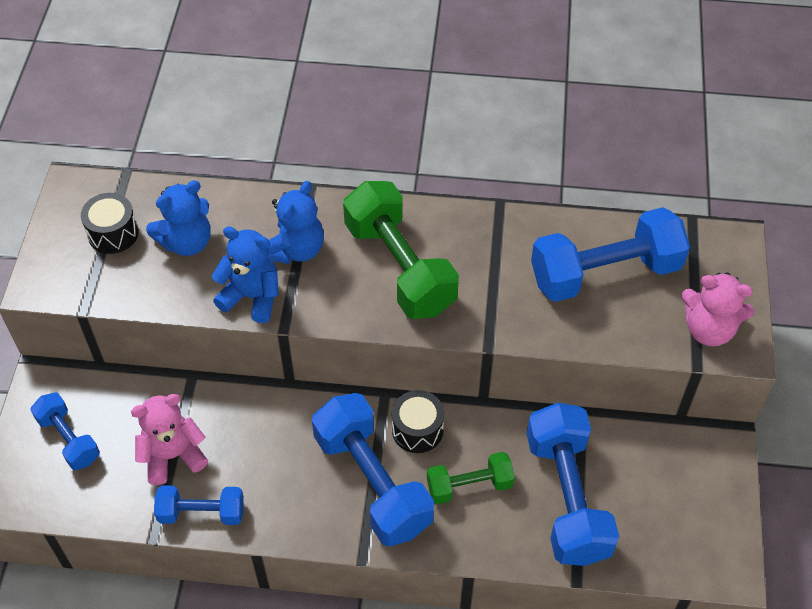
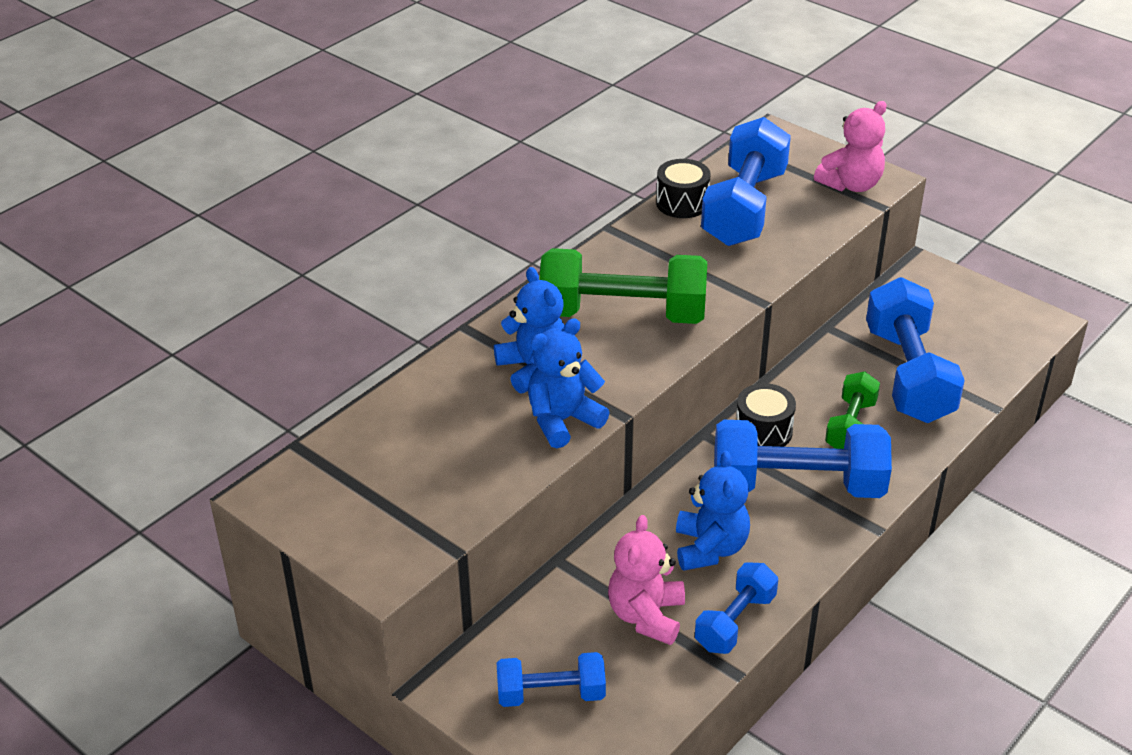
camera: 55 degrees left, 15 degrees down
black drum [81,193,139,254] -> black drum moved to [656,159,711,218]
blue teddy bear [146,181,211,256] -> blue teddy bear moved to [676,451,750,571]
blue dumbbell [527,403,619,566] -> blue dumbbell turned 60 degrees clockwise [866,277,965,423]

